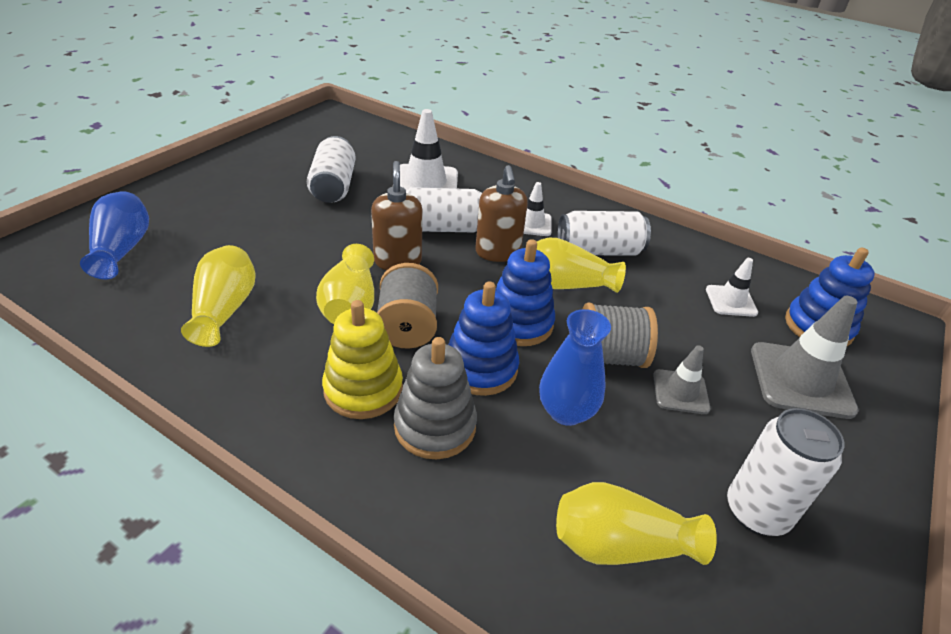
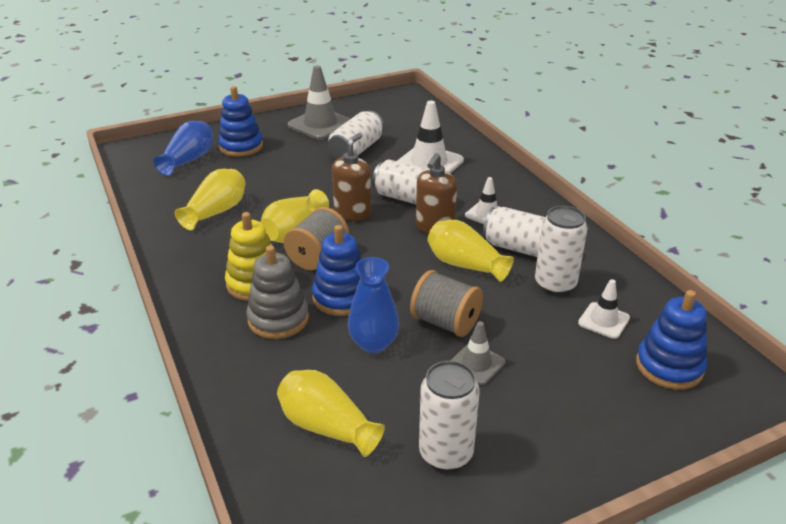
camera: 35 degrees right, 5 degrees down
blue stacking toy [495,239,555,346] -> blue stacking toy moved to [218,86,263,157]
grey traffic cone [751,296,858,419] -> grey traffic cone moved to [288,65,351,140]
none -> white can [535,206,588,295]

